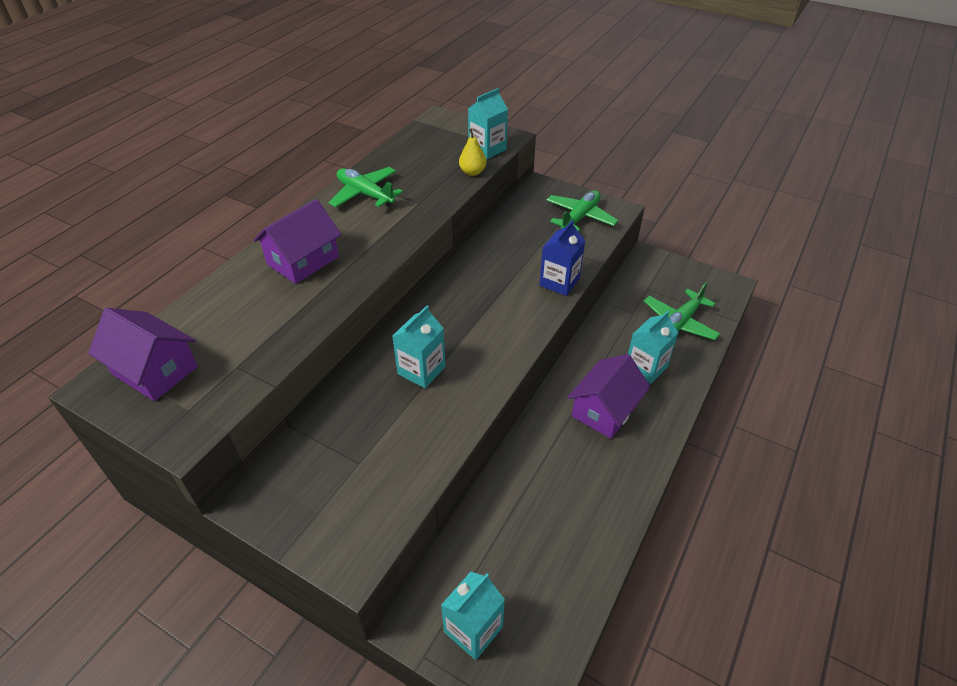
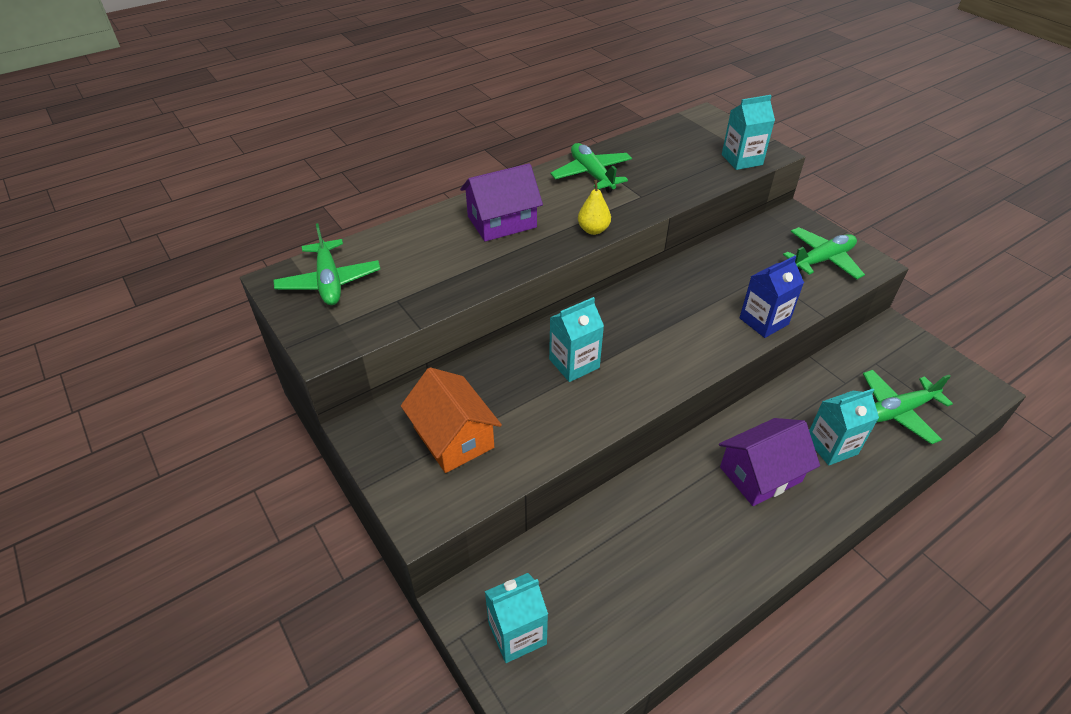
camera: 25 degrees right, 0 degrees up
purple house [88,308,198,401] -> green plane [273,223,380,305]
yellow pear [459,128,487,176] -> yellow pear moved to [578,180,611,235]
none -> orange house [401,367,502,473]

